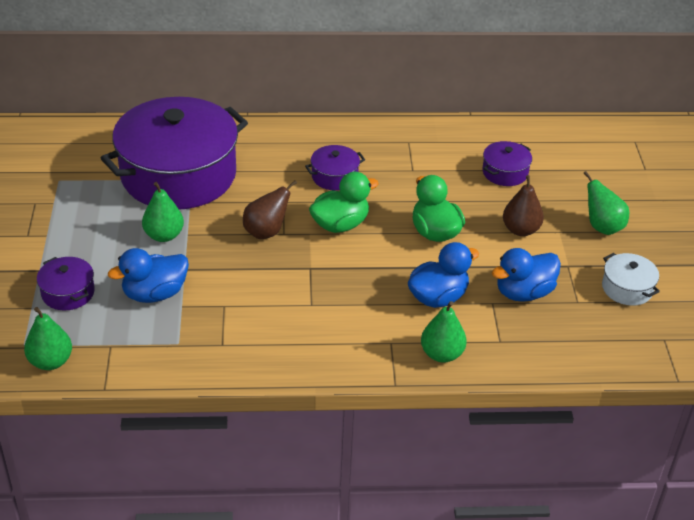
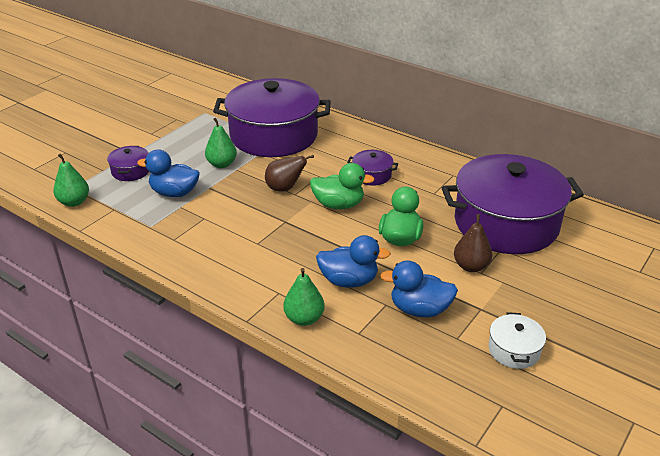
camera: 40 degrees right, 5 degrees down
purple pot [483,141,532,186] -> purple pot [442,154,584,254], size x2.46
green pear [583,171,629,235] -> none

